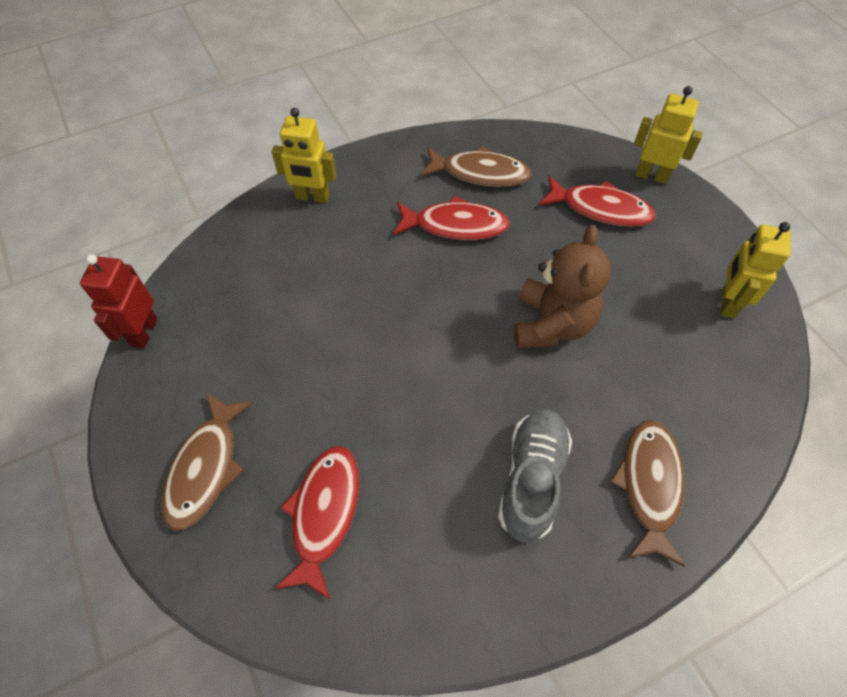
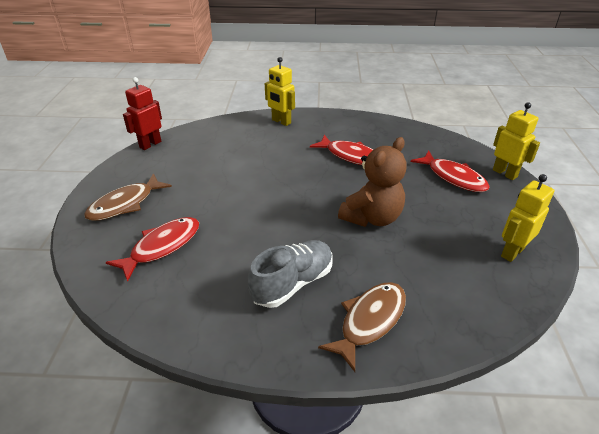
camera: 30 degrees right, 20 degrees down
brown fish [420,146,532,187] -> none

